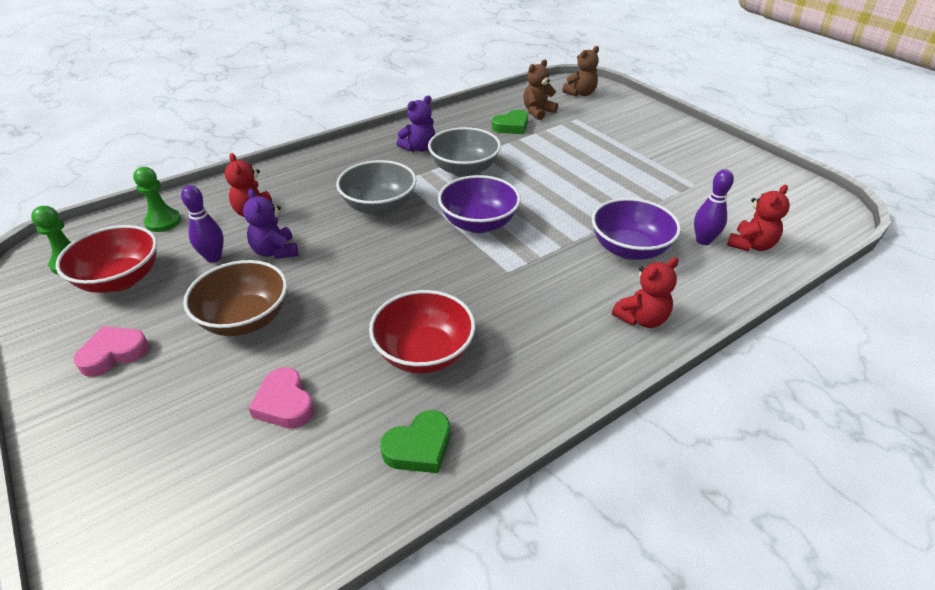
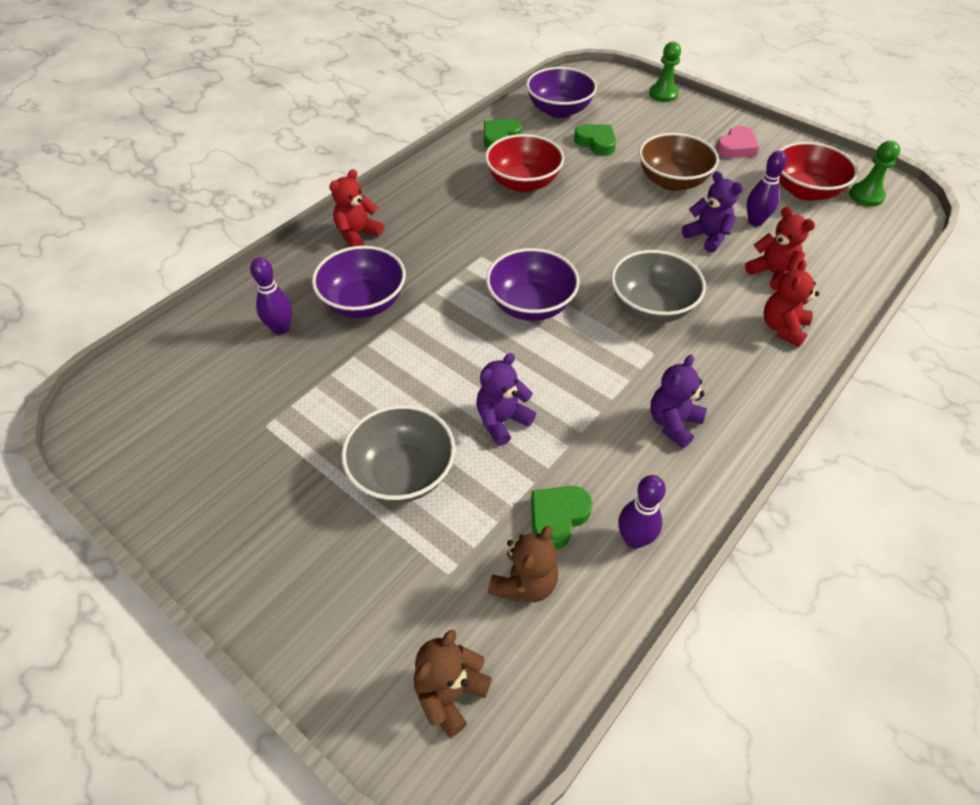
camera: 165 degrees right, 10 degrees up
green pawn [133,167,181,232] -> green pawn moved to [649,42,681,102]
pink heart [248,367,314,428] -> green heart [574,124,616,156]
grey bowl [428,127,501,177] -> grey bowl moved to [341,405,455,503]
red teddy bear [727,185,790,251] -> red teddy bear moved to [763,260,819,347]
none -> purple teddy bear [476,353,536,446]
none -> purple bowl [526,67,597,118]
none -> purple bowling pin [618,475,666,549]

